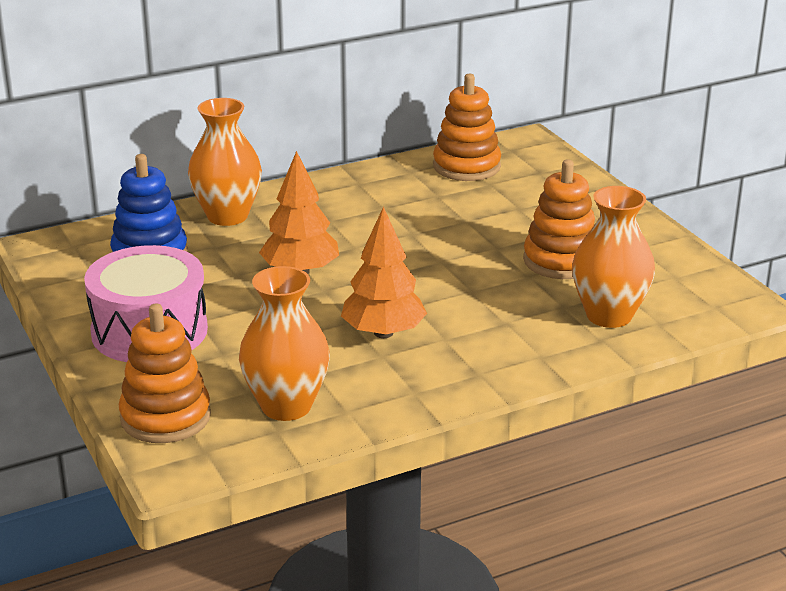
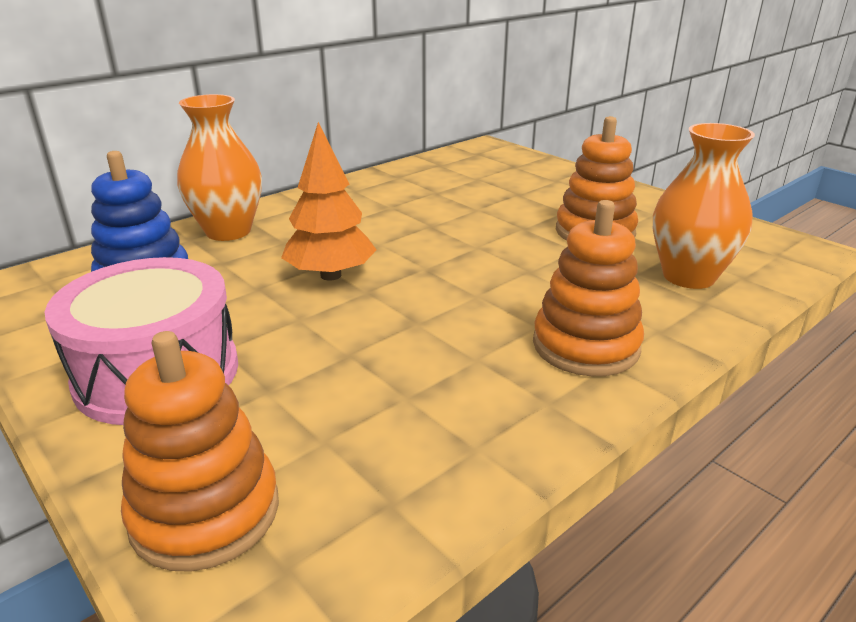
camera: 15 degrees left, 0 degrees up
orange vase [239,266,330,421] -> none
orange tree [341,206,427,338] -> none
orange stacking toy [433,74,501,181] -> orange stacking toy moved to [533,200,644,376]

